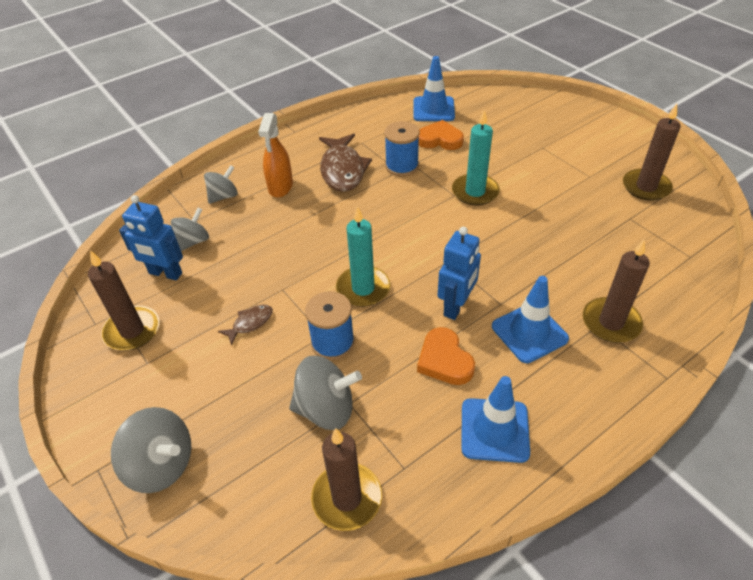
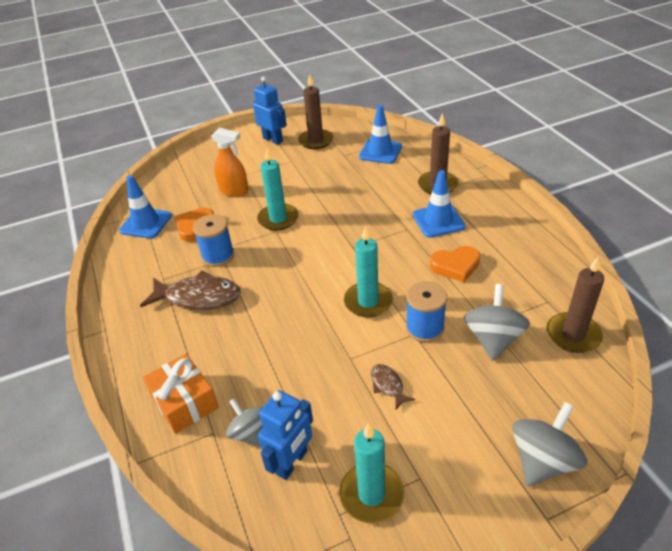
camera: 75 degrees left, 5 degrees down
brown candle [88,250,160,351] -> turquoise candle [339,423,404,523]
grey spinning top [204,165,238,204] -> orange gift [143,354,219,434]
orange spray bottle [258,113,293,198] -> orange spray bottle moved to [211,128,249,197]
blue robot [438,227,481,320] -> blue robot moved to [253,77,287,145]
blue traffic cone [461,376,530,463] -> blue traffic cone moved to [359,105,402,164]

